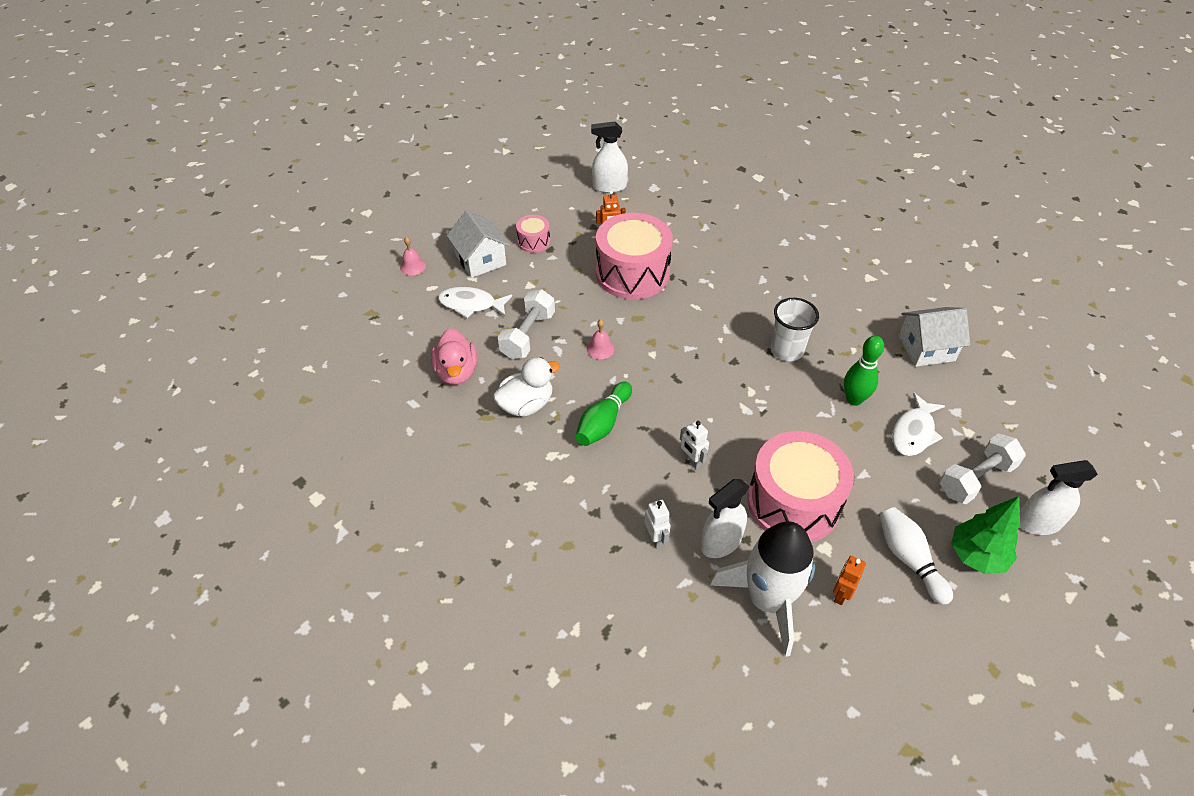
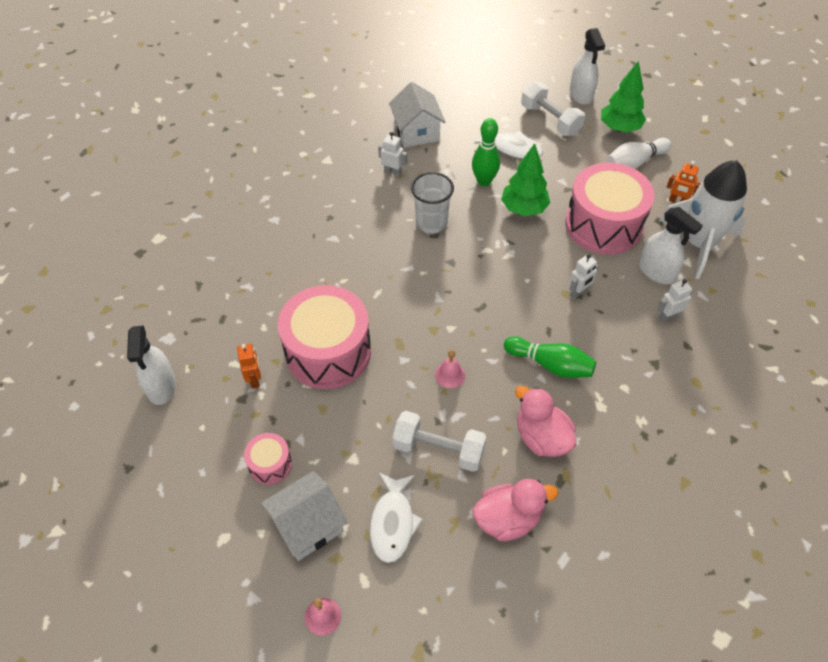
camera: 95 degrees left, 5 degrees up
white duck [493,357,560,417] -> pink duck [515,386,576,457]
none -> white robot [378,132,407,177]
none -> green tree [501,143,550,216]

